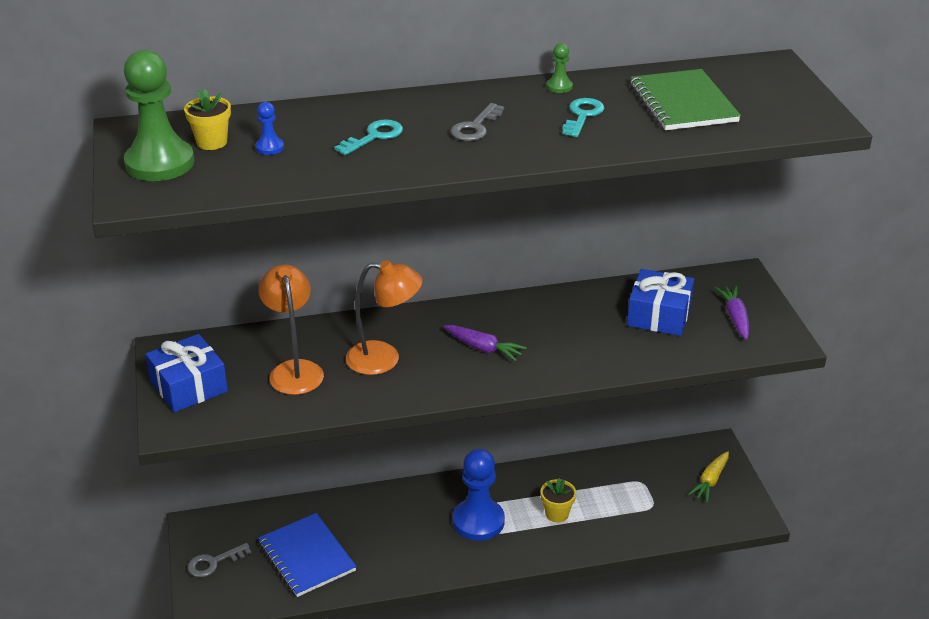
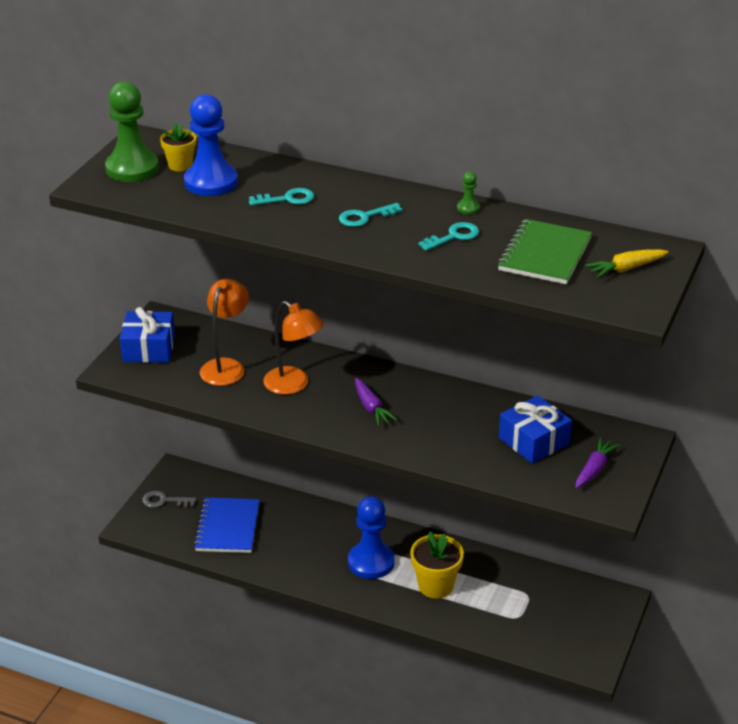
camera: 35 degrees right, 0 degrees up
blue pawn [255,102,284,155] -> blue pawn [184,94,238,196], size x2.37
grey key [451,103,504,141] -> turquoise key [339,203,403,227]
yellow flower pot [540,478,576,522] -> yellow flower pot [410,531,464,599], size x1.62
yellow carrot [688,451,729,502] -> yellow carrot moved to [585,249,668,278]

